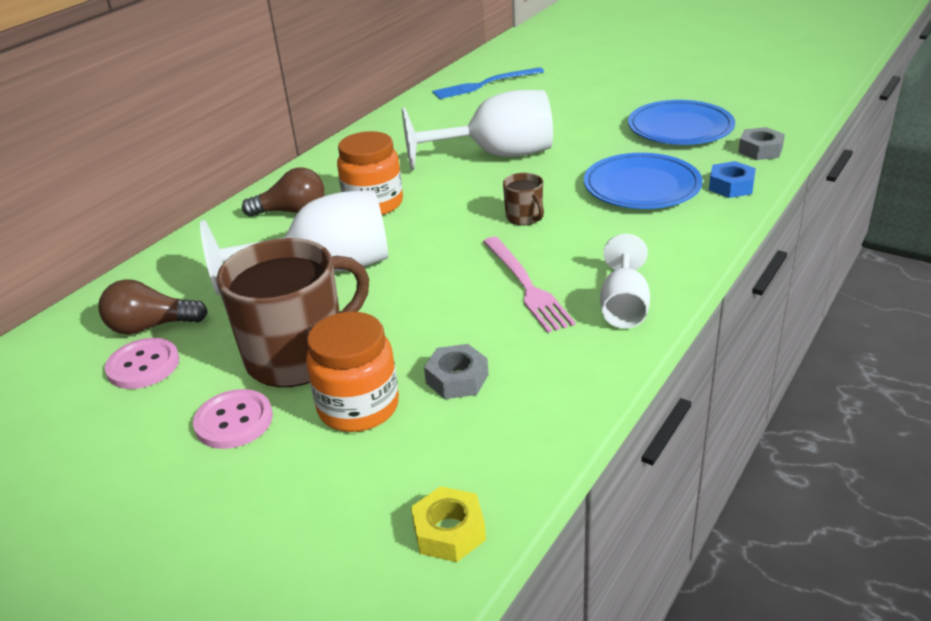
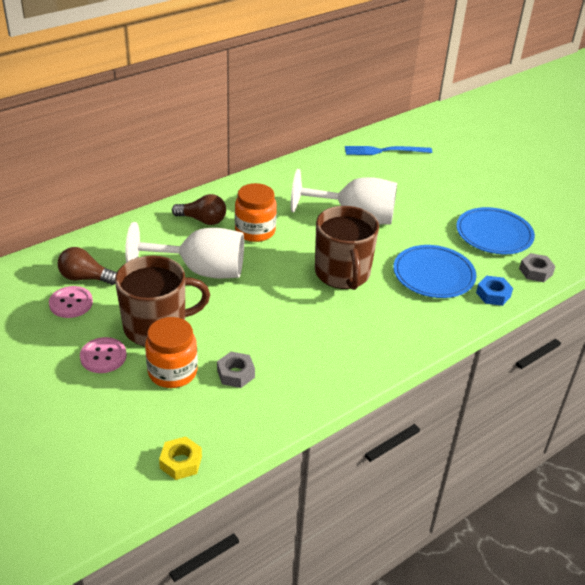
camera: 15 degrees right, 5 degrees up
pink fork [483,237,575,333] -> none
brown mug [503,173,544,225] -> brown mug [315,206,379,290], size x2.23
white goblet [600,234,650,329] -> none

